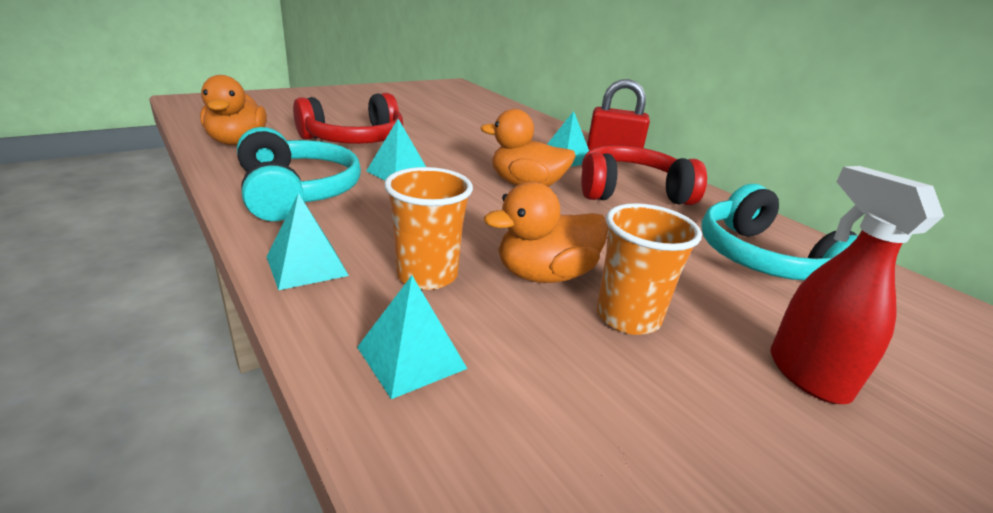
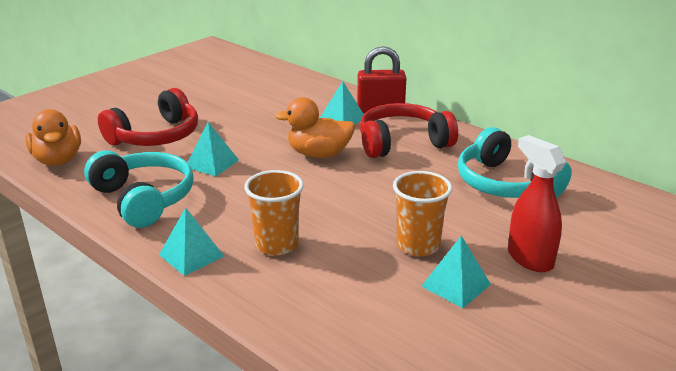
camera: 10 degrees left, 0 degrees up
turquoise pyramid [357,275,467,399] -> turquoise pyramid moved to [421,236,491,308]
orange duck [484,182,608,283] -> none

